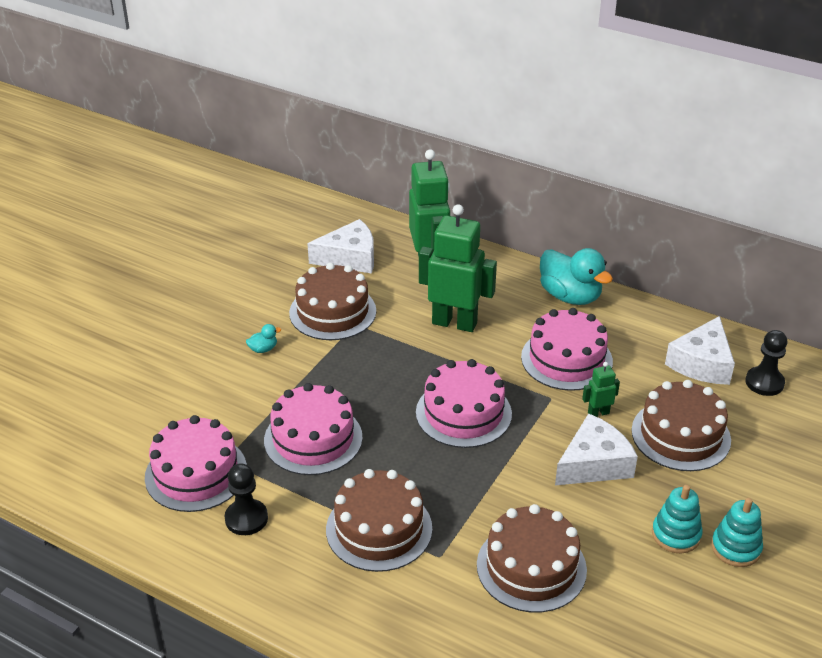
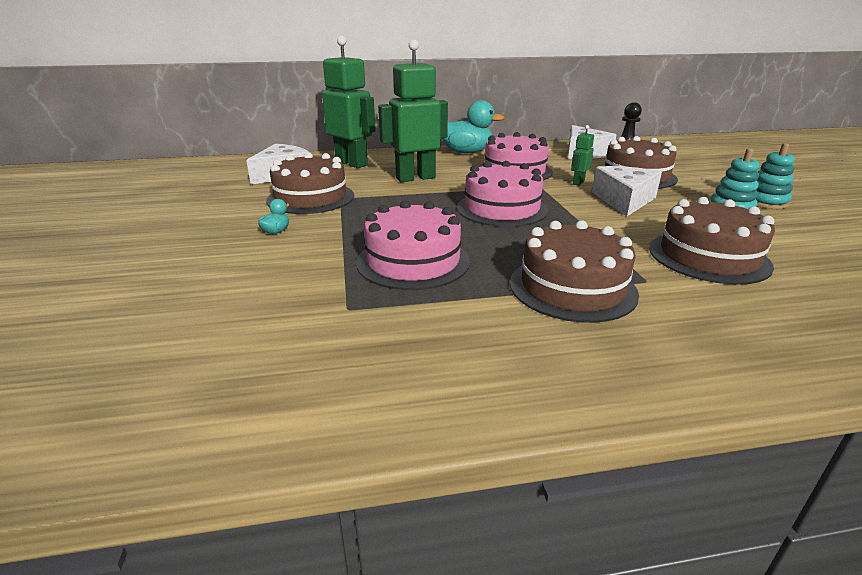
camera: 40 degrees left, 10 degrees down
pink cake [145,415,247,512] -> none
black pawn [225,463,268,535] -> none

